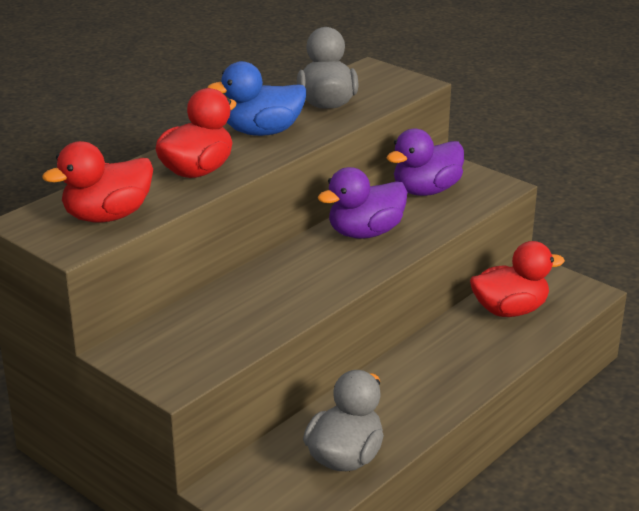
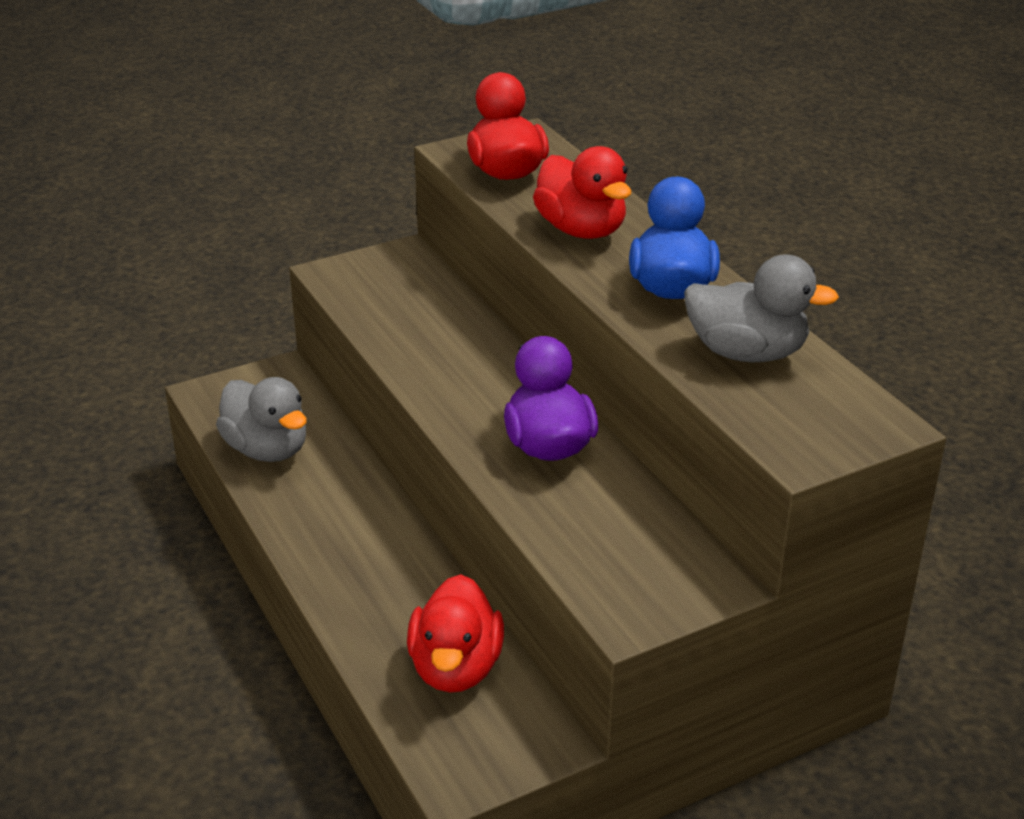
camera: 110 degrees right, 5 degrees up
purple duck [387,128,464,196] -> none

